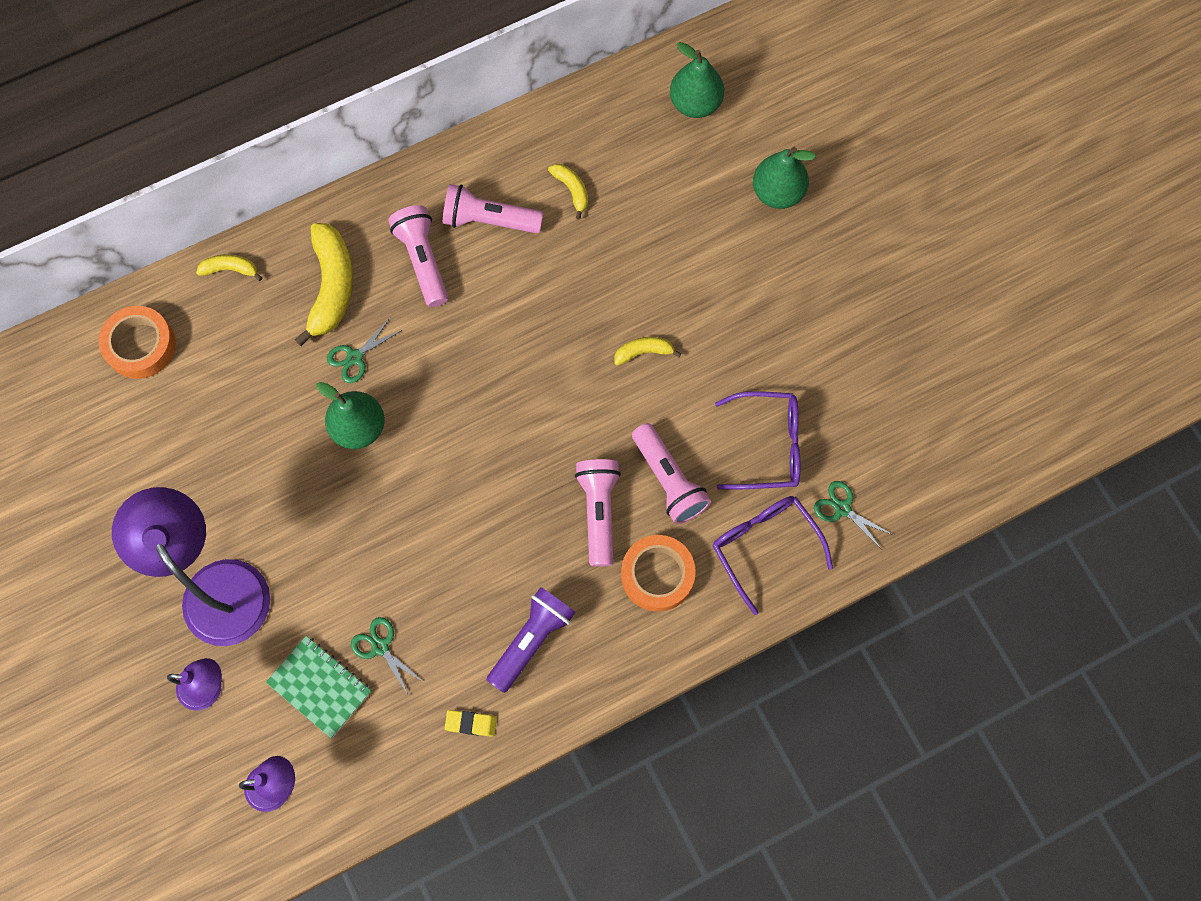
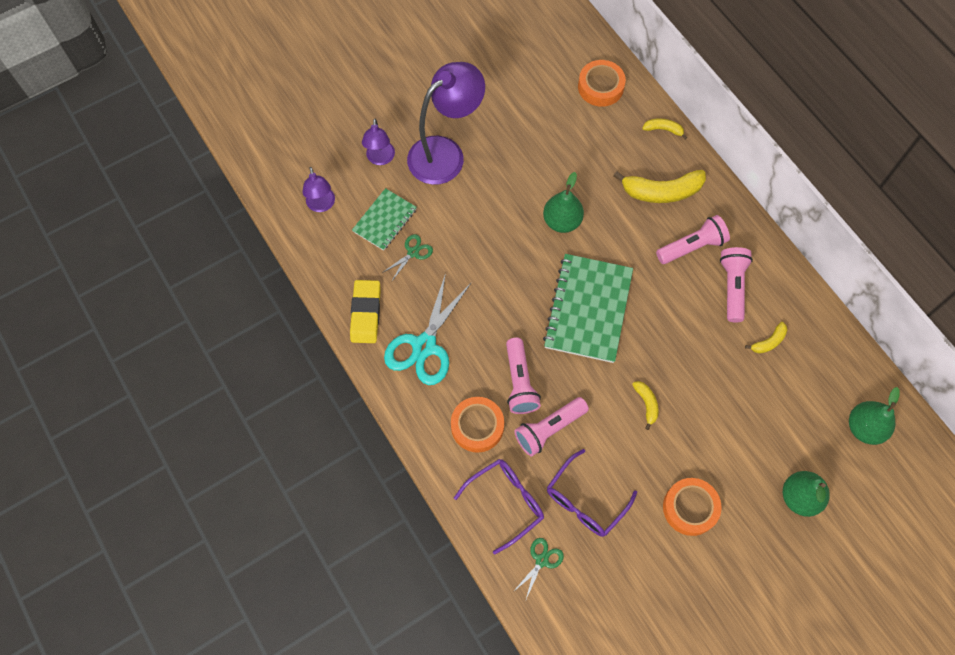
camera: 85 degrees right, 5 degrees down
yellow banana [196,254,262,281] -> yellow banana turned 75 degrees counterclockwise [642,118,687,139]
green scissors [327,318,402,383] -> none
yellow eraser [445,710,497,737] -> yellow eraser [350,280,381,343], size x1.91
purple flashlight [487,587,576,693] -> turquoise scissors [384,273,471,385]
pink flashlight [575,459,621,567] -> pink flashlight turned 90 degrees clockwise [506,338,541,414]
purple glasses [715,391,801,490] -> purple glasses turned 45 degrees clockwise [547,449,637,537]
none -> green notebook [543,254,633,363]
none -> orange tape [663,478,722,536]

